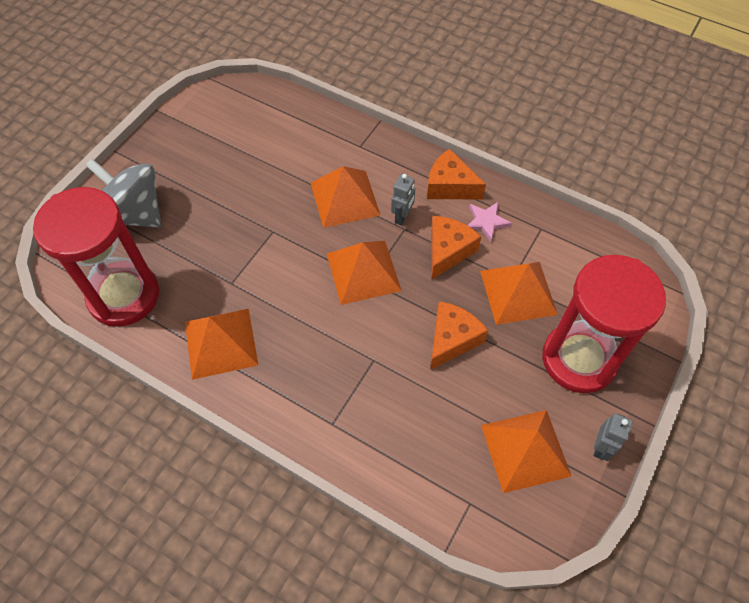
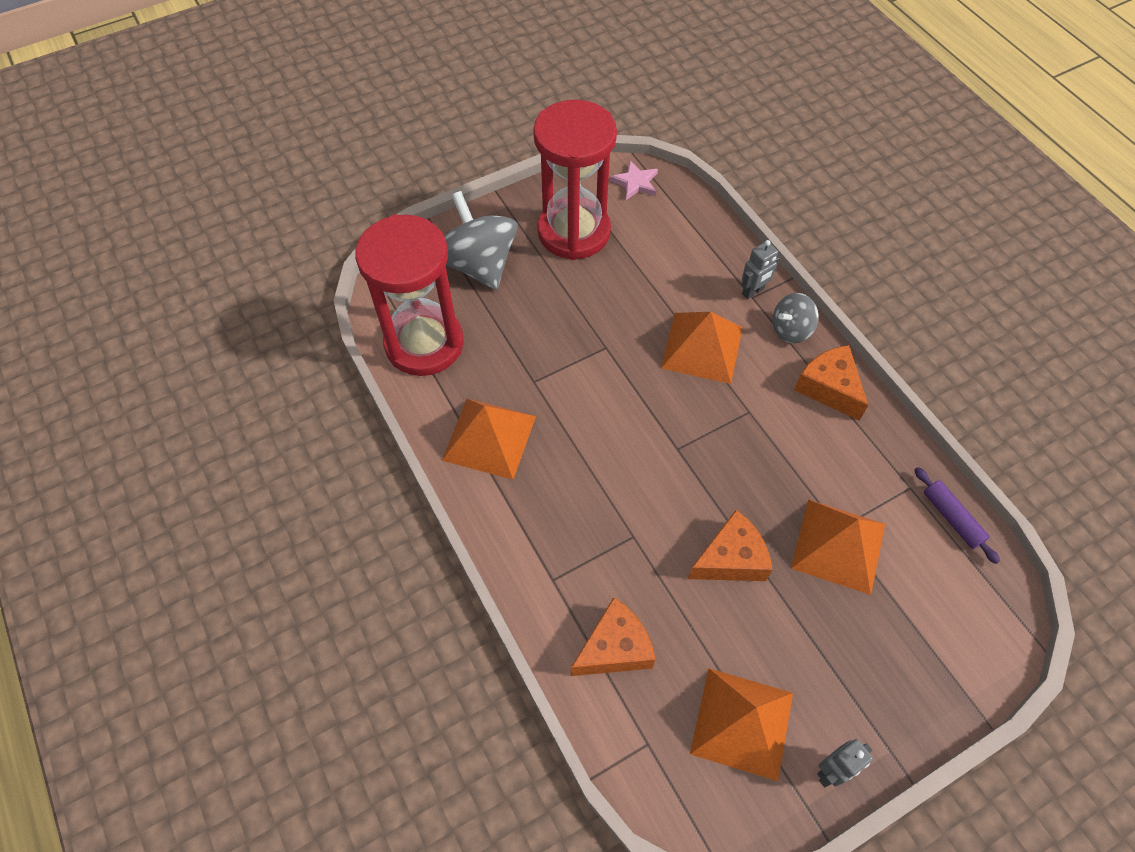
camera: 30 degrees right, 0 degrees up
orange pyramid [327,241,402,305] -> none
grey robot [391,174,415,226] -> grey robot moved to [742,240,780,299]
orange cheese [431,216,481,279] -> orange cheese moved to [571,597,656,676]
pink star [467,202,512,242] -> pink star moved to [610,160,658,200]
red hourglass [542,255,666,393] -> red hourglass moved to [533,100,617,260]
none -> grey spinning top [773,293,819,343]
none -> purple rolling pin [915,467,1000,564]

